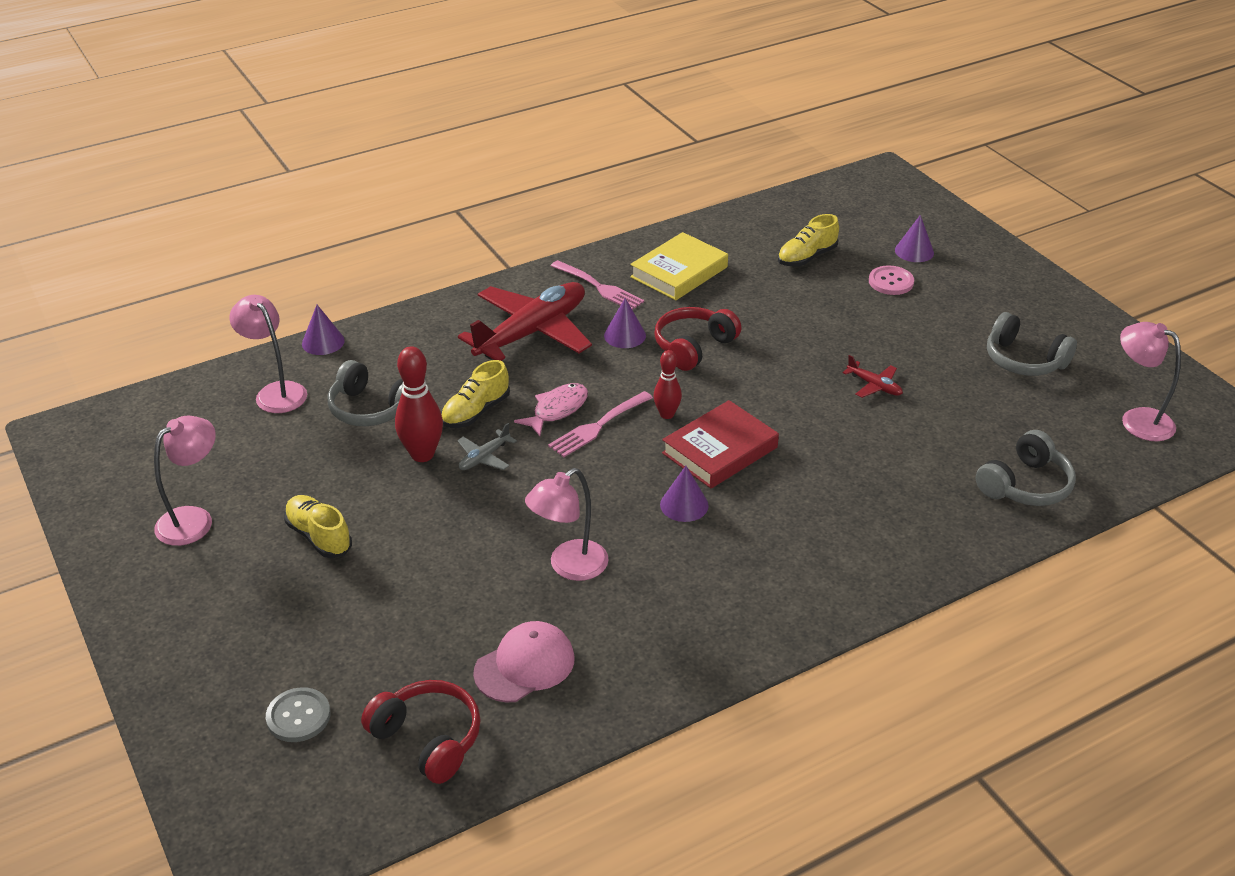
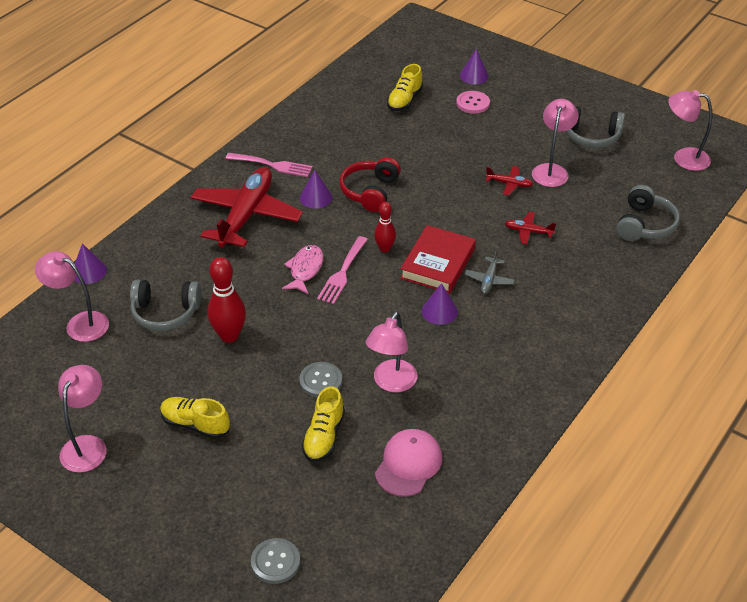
camera: 25 degrees left, 5 degrees up
red headphones [361,680,481,784] -> none
yellow shoe [441,360,510,428] -> yellow shoe moved to [302,386,345,462]
grey plane [457,423,517,470] -> grey plane moved to [464,250,514,294]
yellow book [630,232,728,300] -> none
none -> grey button [299,362,343,397]
none -> red plane [505,212,556,244]
none -> pink lamp [532,99,579,187]

